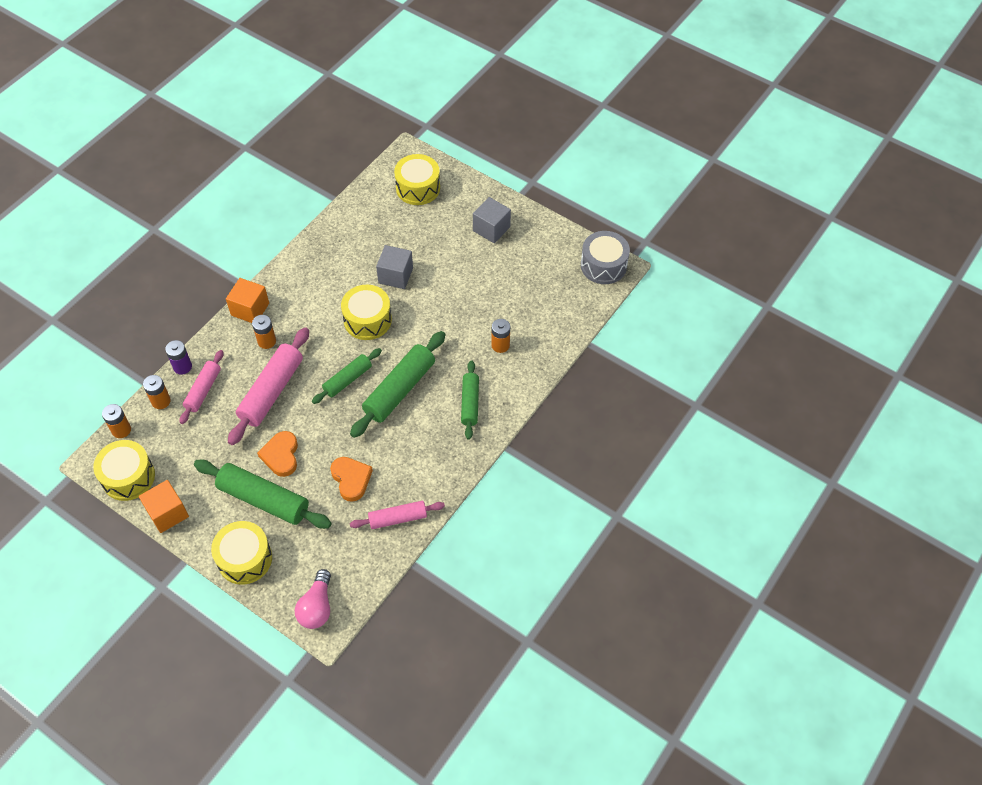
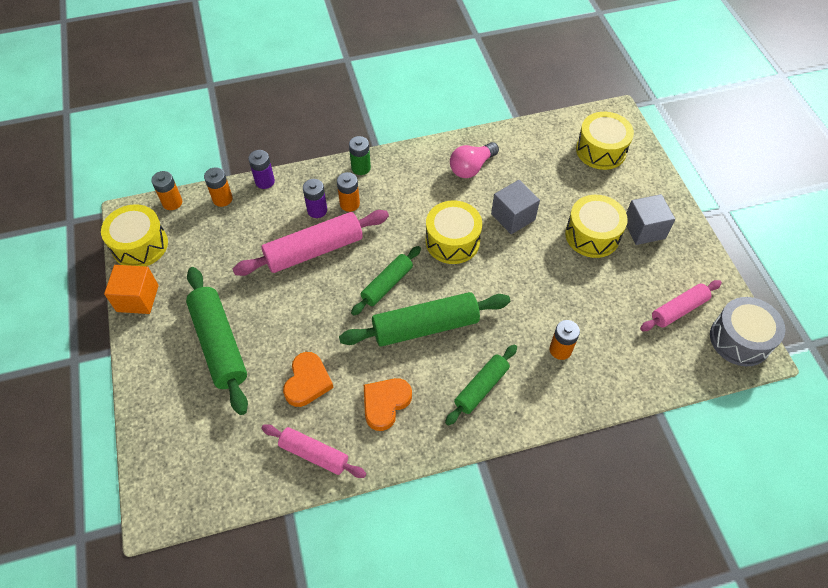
camera: 40 degrees right, 0 degrees up
pink rolling pin [179,350,223,424] -> pink rolling pin moved to [640,280,722,331]
yellow drum [211,521,272,585] -> yellow drum moved to [565,195,628,258]
orange cube [226,278,269,323] -> green battery [349,136,371,175]
orange heart [257,431,298,477] -> orange heart moved to [364,378,412,431]
pink light bulb [295,569,331,629] -> pink light bulb moved to [450,142,499,178]
green rolling pin [312,348,382,404] -> green rolling pin turned 45 degrees counterclockwise [351,246,421,316]
none -> purple battery [303,179,327,218]

